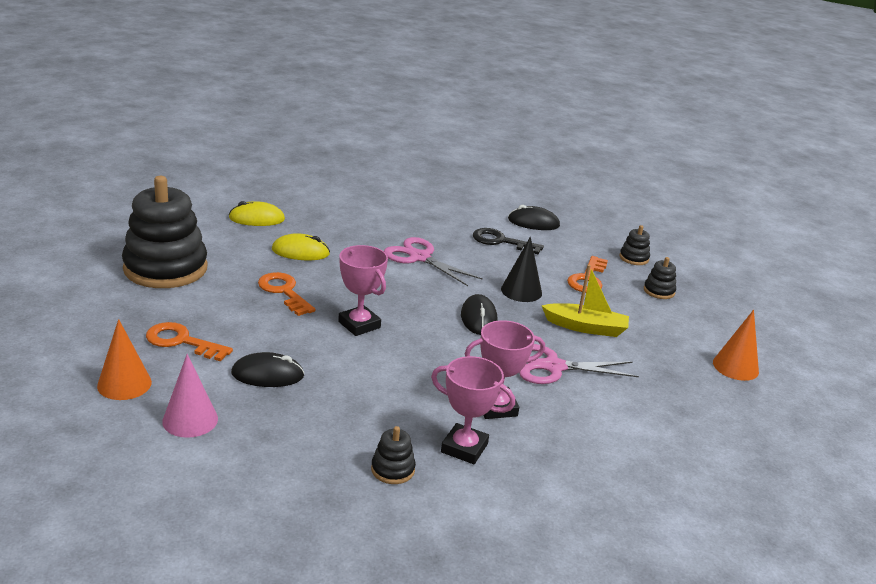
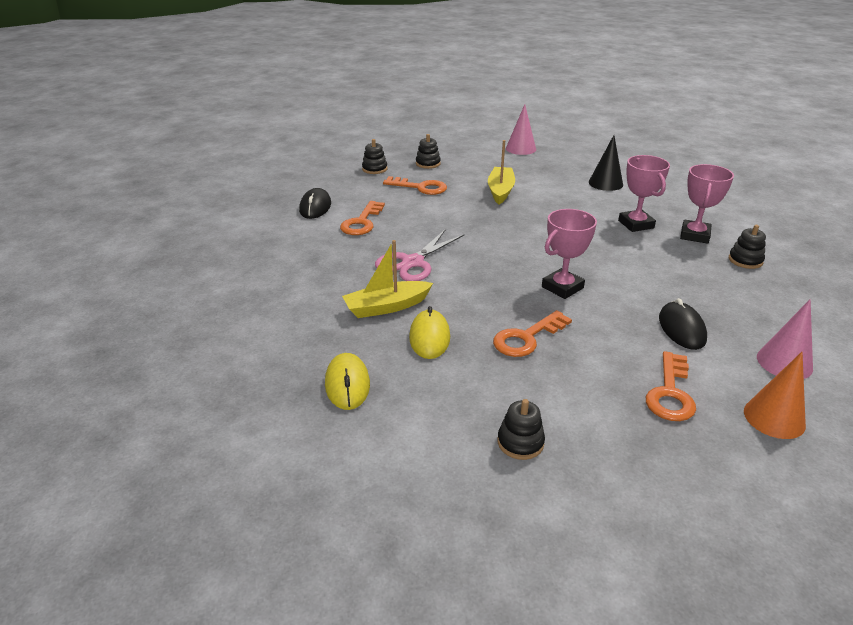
camera: 90 degrees left, 5 degrees up
black stacking toy [122,176,208,288] -> black stacking toy [497,399,545,460], size x0.41
black mouse [461,294,497,335] -> none
black key [473,228,544,255] -> orange key [340,201,385,235]
black cone [501,236,542,302] -> black cone moved to [589,135,623,191]
pink scissors [519,344,639,384] -> none
orange cone [713,310,759,381] -> pink cone [506,104,536,155]
none -> yellow boat [342,240,433,318]

